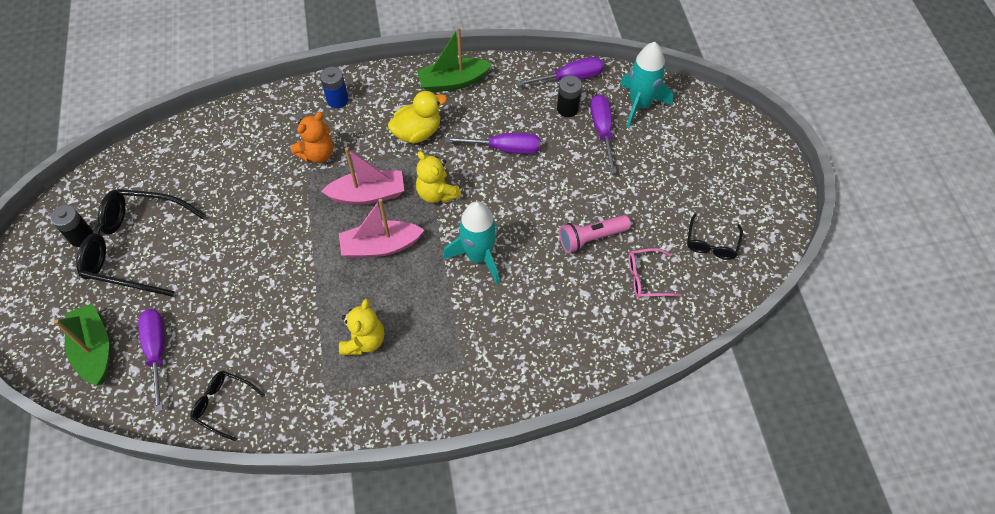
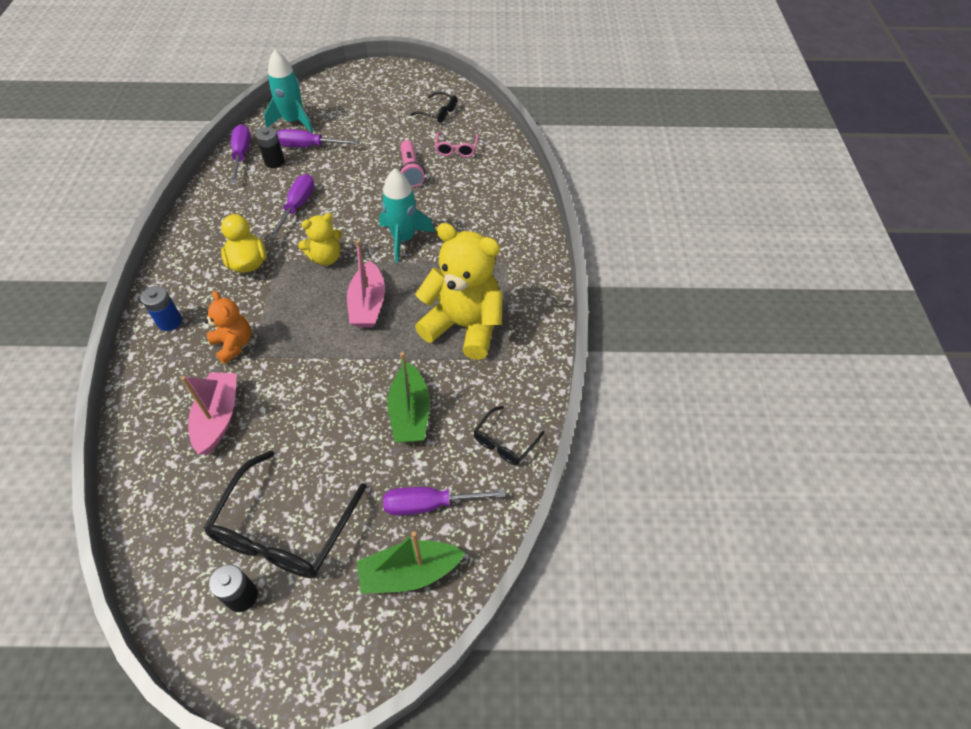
camera: 80 degrees left, 5 degrees down
pink boat [321,147,404,205] -> pink boat moved to [181,372,237,455]
yellow teddy bear [339,299,384,355] -> yellow teddy bear [415,223,503,360], size x1.87
green boat [417,27,492,93] -> green boat moved to [387,352,430,443]

